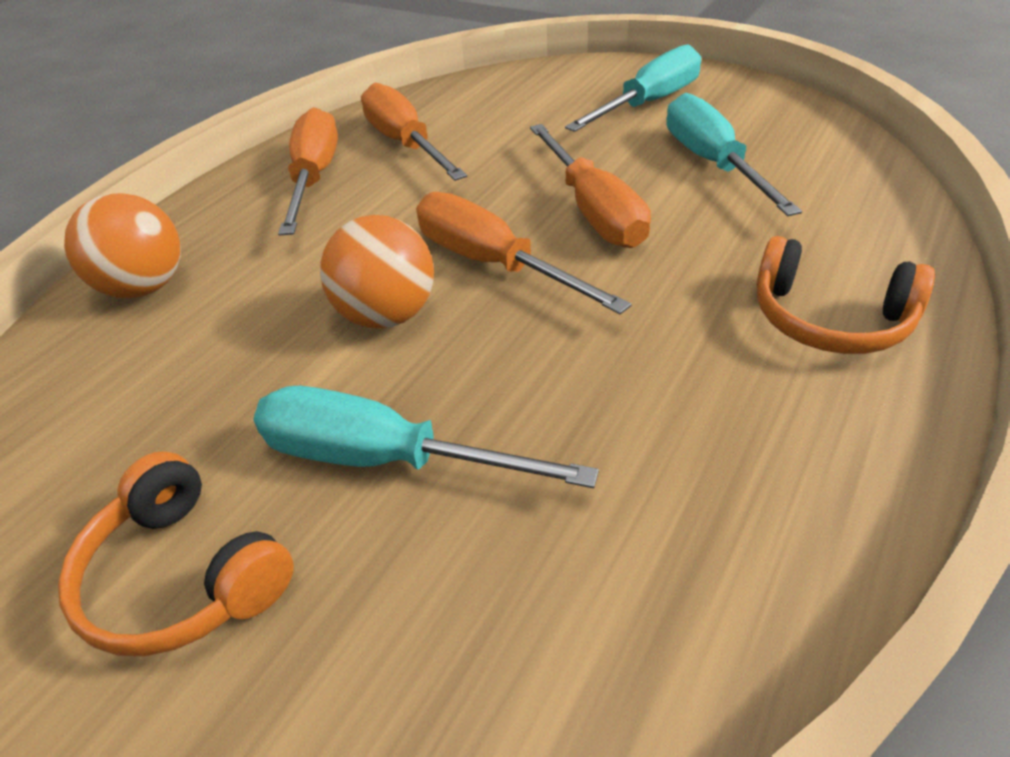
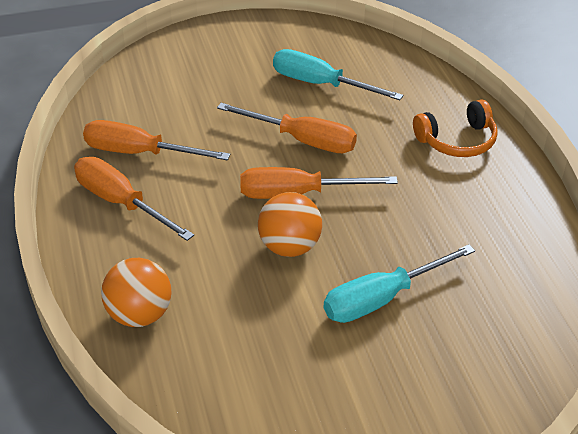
camera: 50 degrees left, 0 degrees up
orange headphones [58,451,294,656] -> none
turquoise screwdriver [565,45,701,132] -> none

